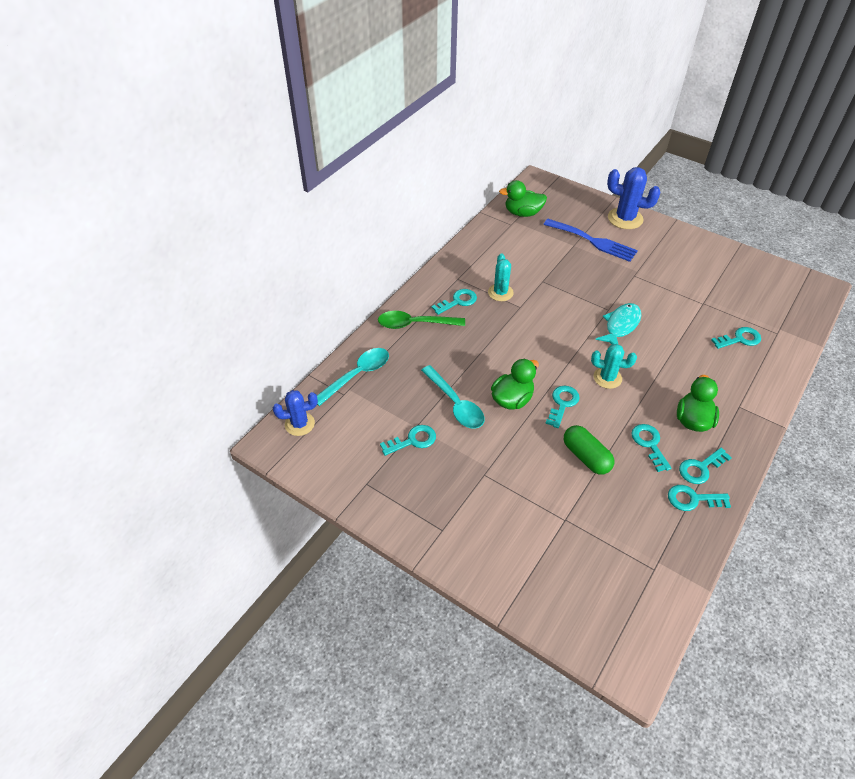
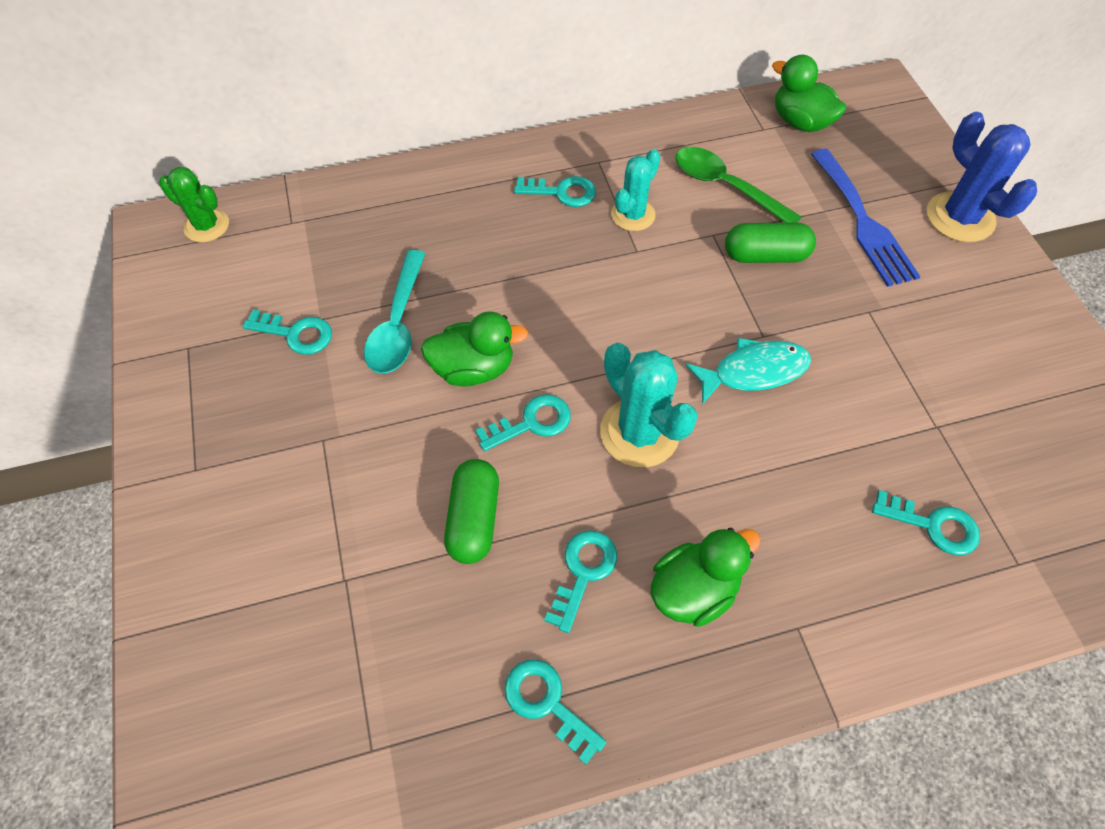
camera: 40 degrees right, 10 degrees up
blue cactus [273,390,318,436] -> green cactus [159,167,229,242]
turquoise spoon [317,348,389,406] -> none
green spoon [378,311,465,329] -> green spoon moved to [676,147,802,223]
turquoise cactus [591,344,637,389] -> turquoise cactus [600,343,698,467], size x1.52
turquoise key [679,448,732,484] -> none
none -> green capsule [725,222,816,263]

